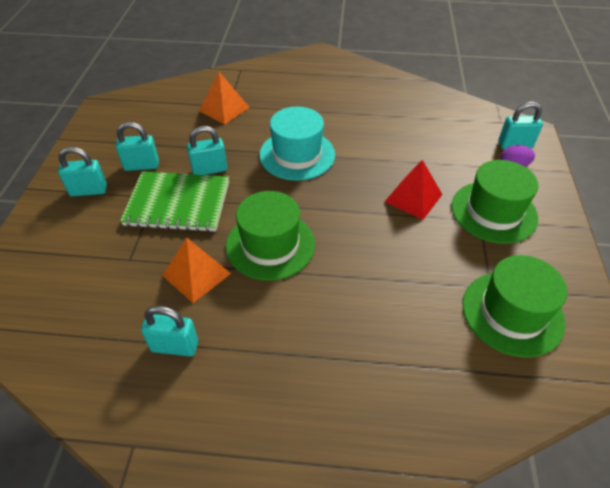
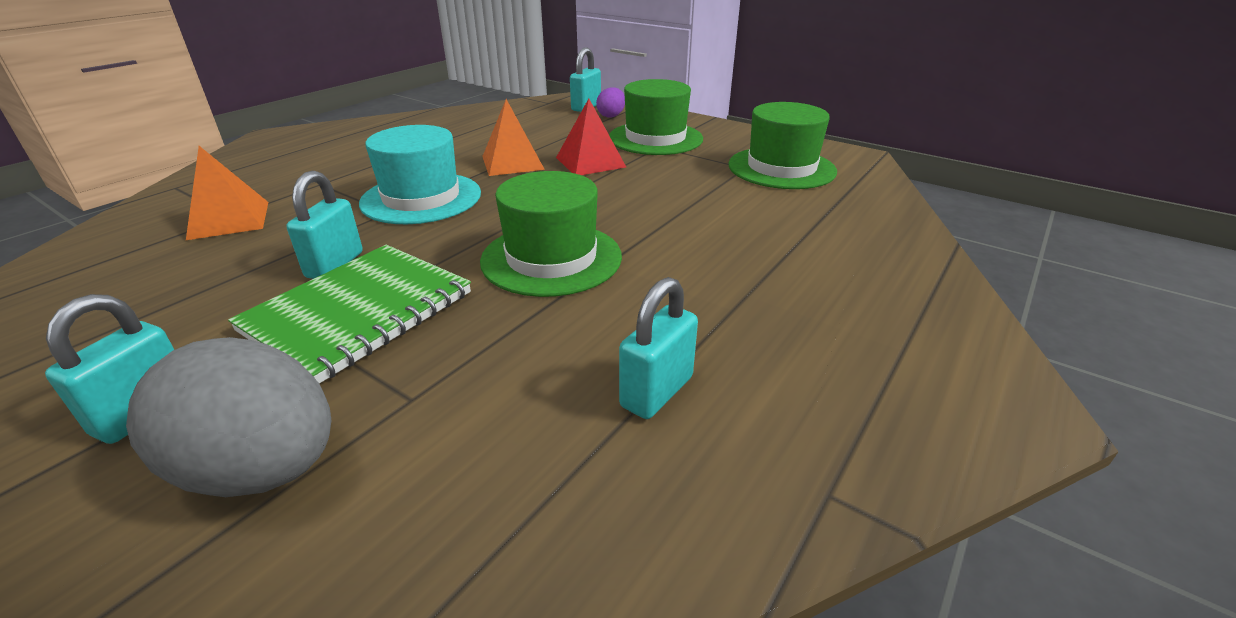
camera: 60 degrees left, 15 degrees down
turquoise padlock [116,122,159,171] -> none
orange pyramid [162,238,231,303] -> orange pyramid moved to [482,99,545,176]
none -> grey egg [126,337,331,497]

